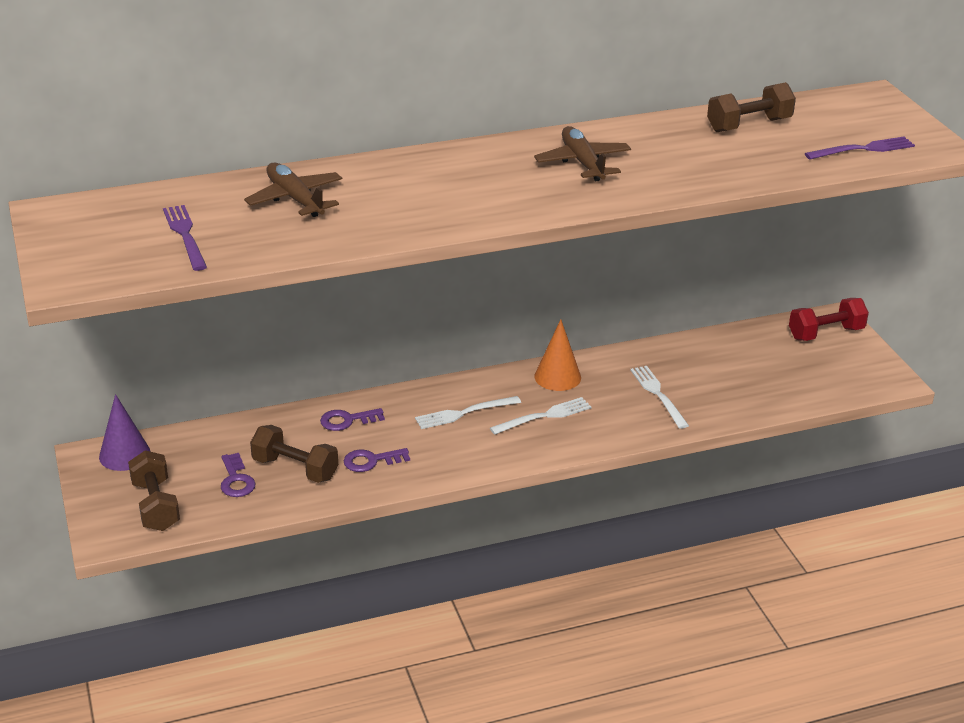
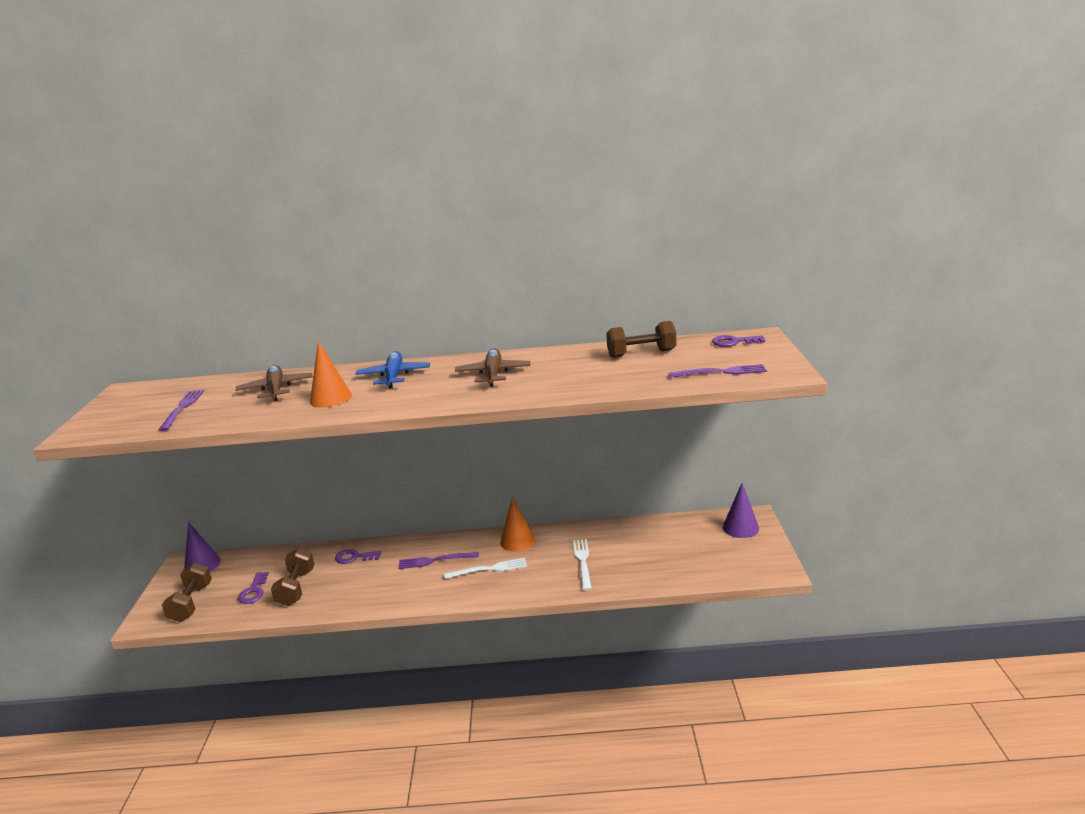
camera: 20 degrees right, 10 degrees down
brown dumbbell [250,425,338,483] -> brown dumbbell turned 45 degrees clockwise [271,548,314,606]
purple key [343,448,410,472] -> purple key moved to [712,335,765,347]
white fork [415,396,521,429] -> purple fork [398,552,479,569]
red dumbbell [789,298,869,341] -> purple cone [723,483,759,538]
none -> orange cone [310,340,352,408]
none -> blue plane [355,351,430,388]

